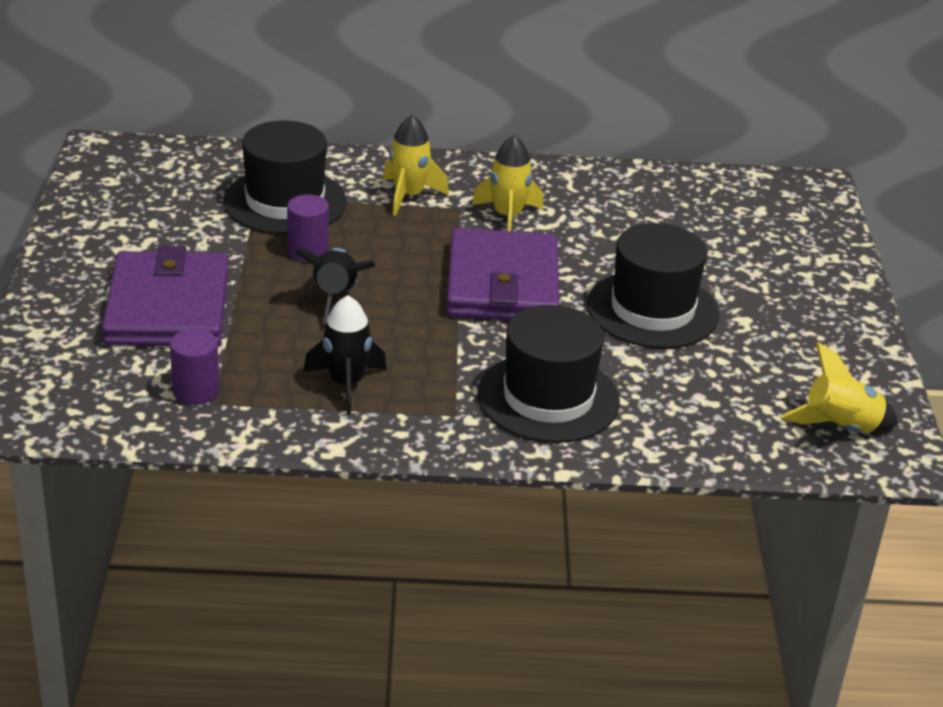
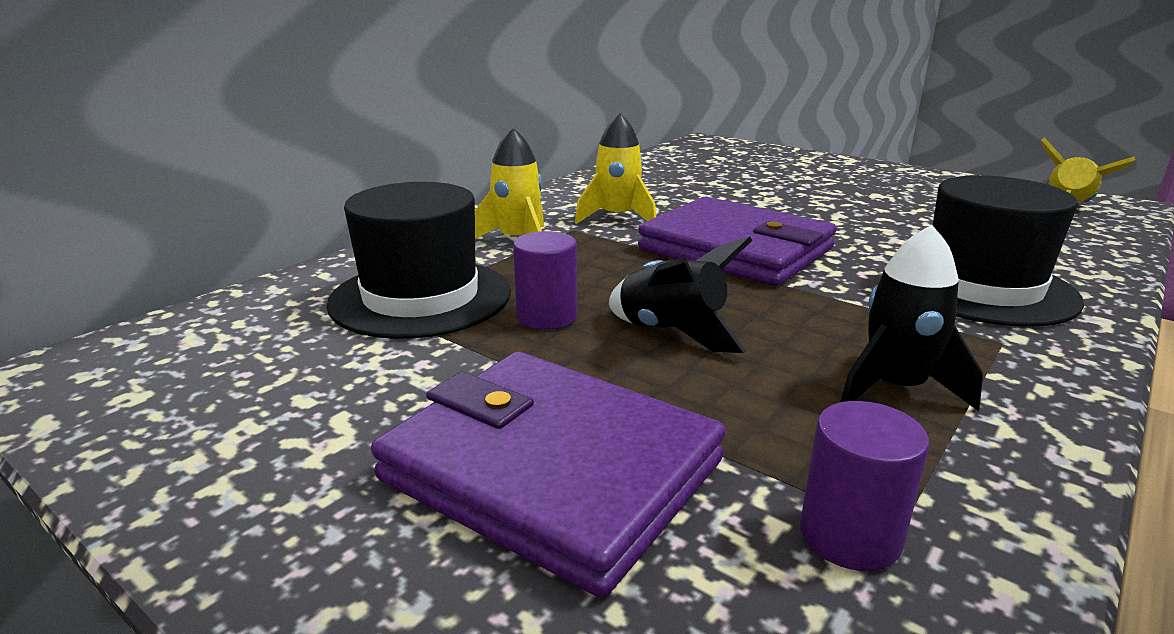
camera: 50 degrees left, 10 degrees down
black hat [587,223,719,348] -> none

